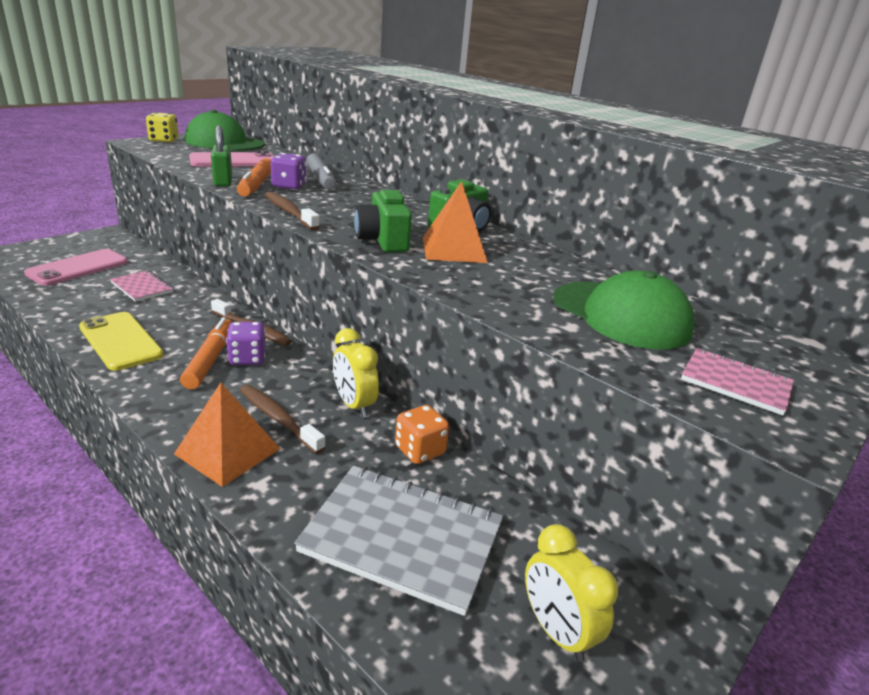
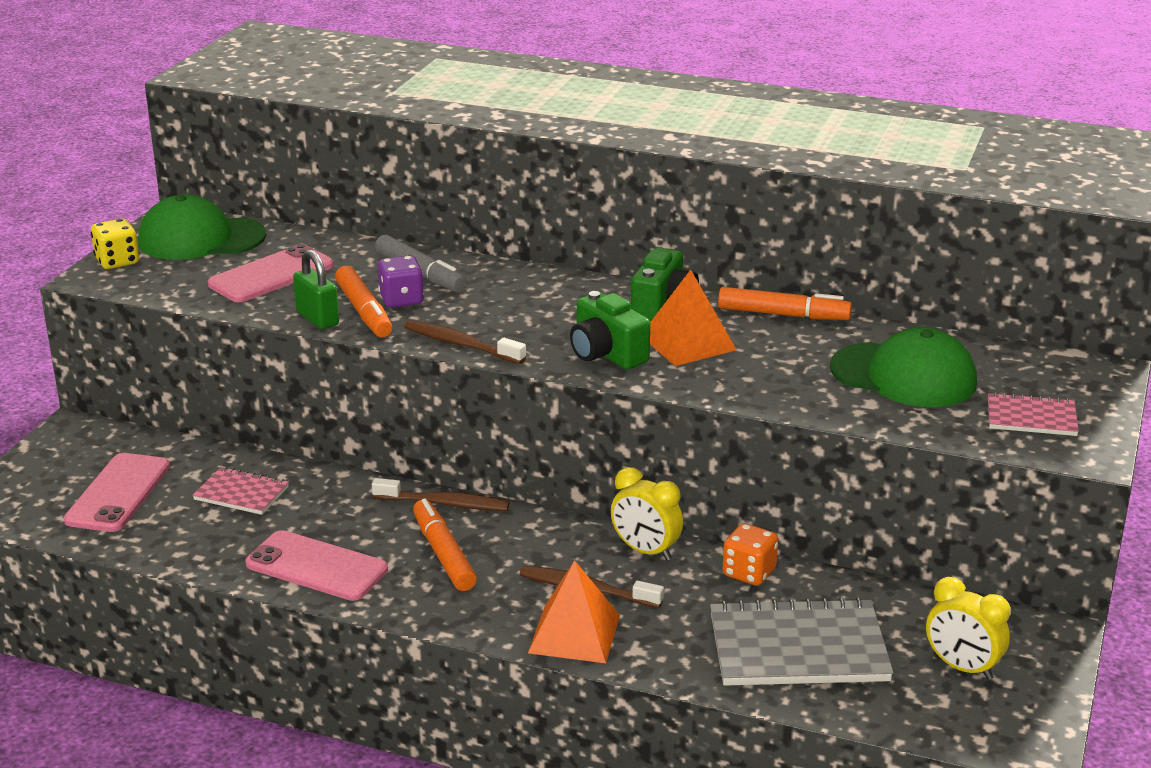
camera: 20 degrees left, 0 degrees up
yellow phone [79,312,164,371] -> pink phone [246,530,388,601]
purple dice [226,322,266,365] -> none
none -> orange marker [718,287,852,320]

